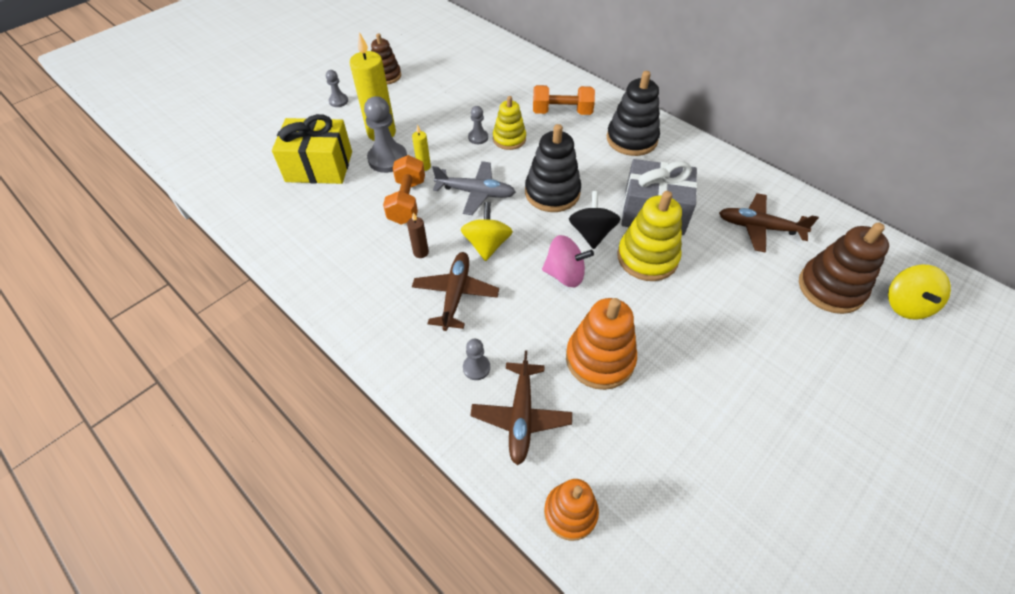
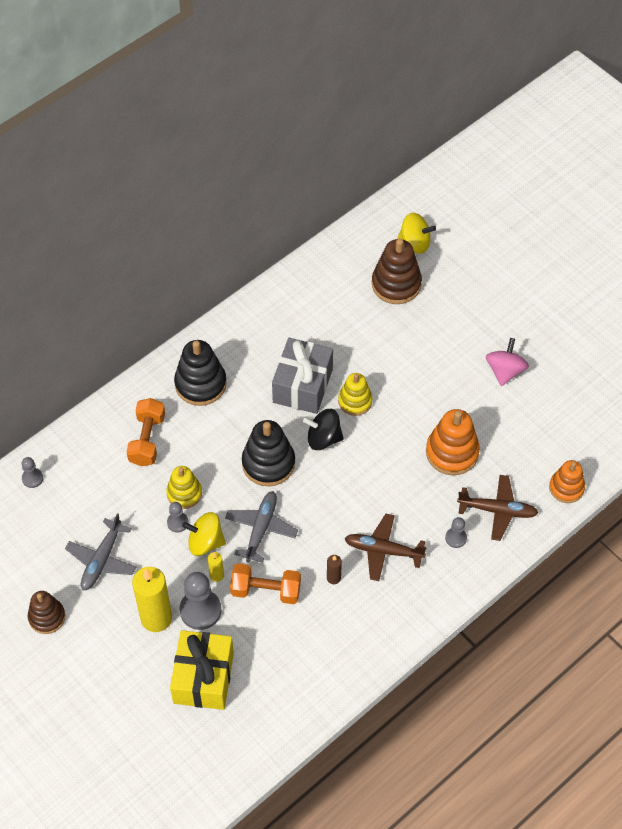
camera: 85 degrees left, 5 degrees up
grey pawn [326,70,348,107] -> grey pawn moved to [22,457,43,488]
yellow spinning top [461,202,513,261] -> yellow spinning top moved to [182,512,226,556]
pink spinning top [542,235,594,288] -> pink spinning top moved to [486,338,529,386]
yellow stacking toy [617,191,682,281] -> yellow stacking toy [338,373,372,416], size x0.65
brown plane [719,193,819,253] -> none
none -> grey plane [65,513,136,590]

